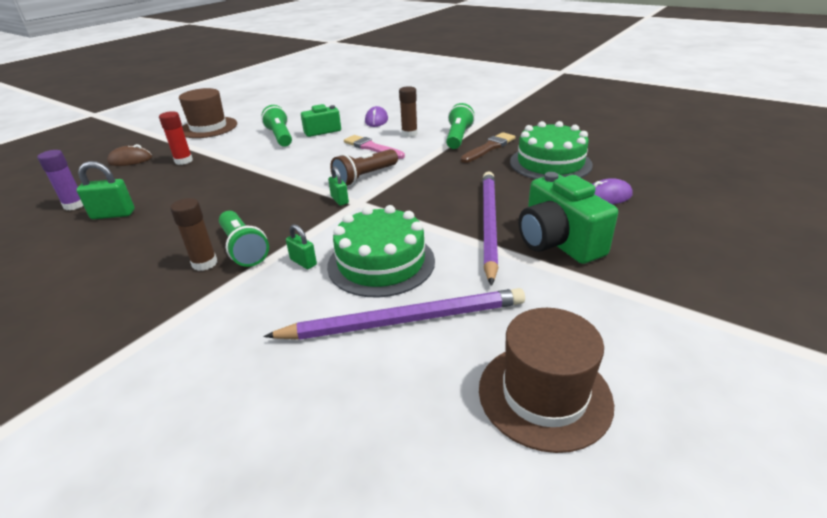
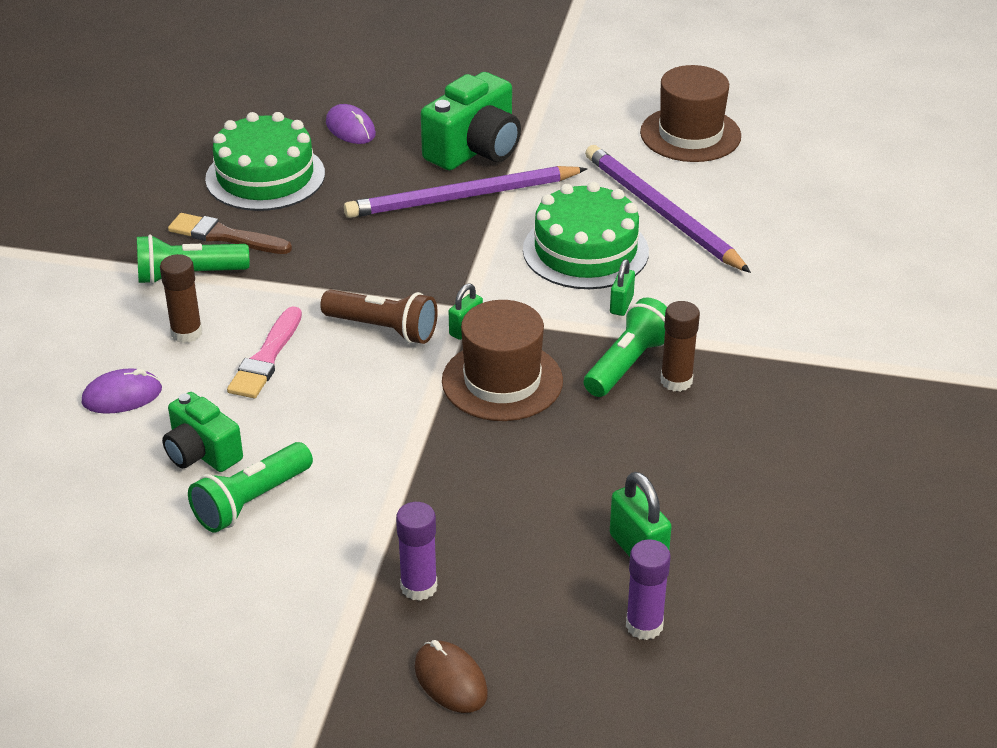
camera: 115 degrees left, 5 degrees up
red glue stick [159,111,193,165] -> purple glue stick [396,502,437,601]
brown hat [179,88,237,138] -> brown hat moved to [442,300,563,421]

